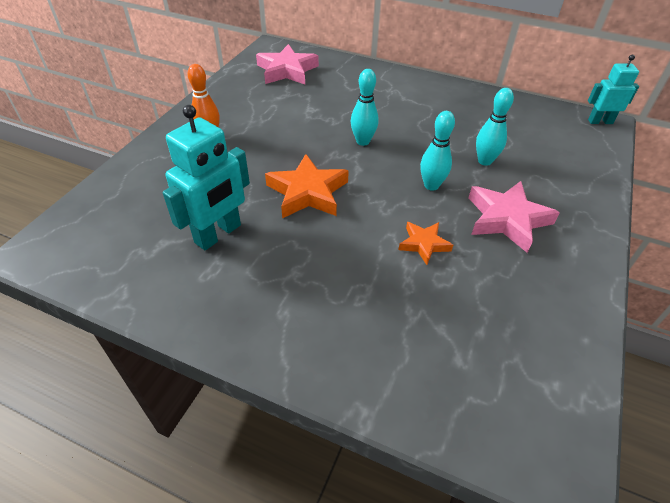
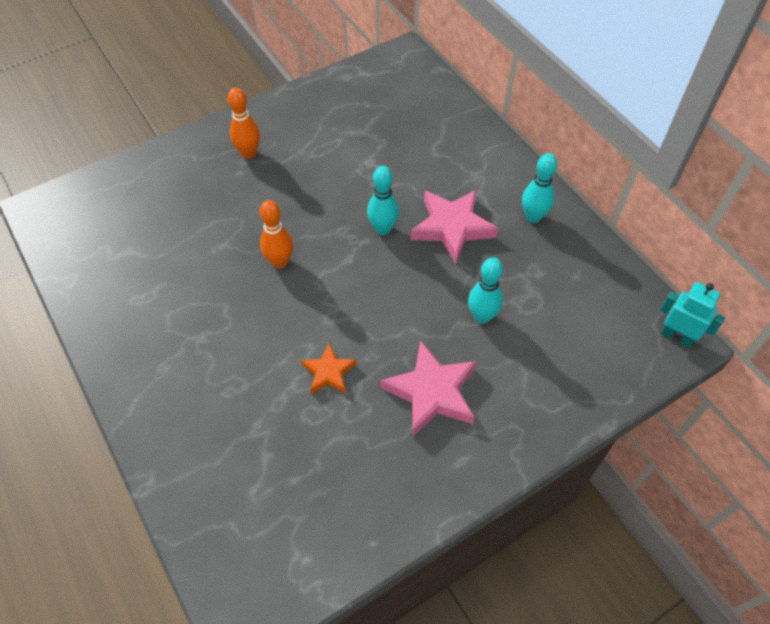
camera: 35 degrees right, 10 degrees up
turquoise robot [163,105,250,251] -> none
pink star [256,44,319,85] -> pink star moved to [411,189,498,264]
orange star [265,154,349,218] -> orange bowling pin [260,200,293,268]
turquoise bowling pin [420,111,455,191] -> turquoise bowling pin moved to [522,153,557,223]

